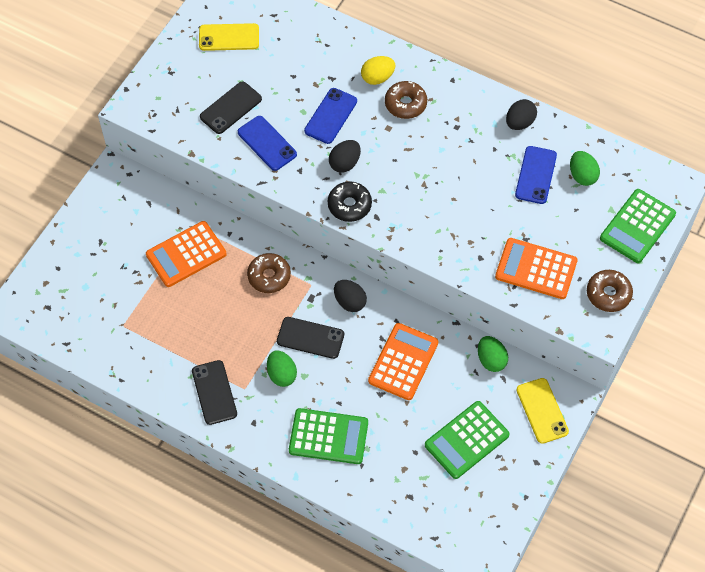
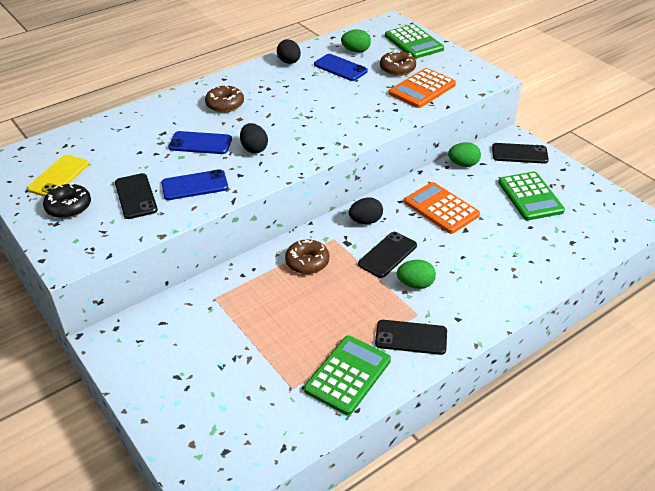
camera: 65 degrees left, 20 degrees down
orange calculator [146,221,227,287] -> none
green calculator [289,408,368,464] -> green calculator moved to [304,336,391,415]
blue phone [304,88,357,144] -> blue phone turned 45 degrees counterclockwise [168,131,232,154]
black donut [328,182,372,222] -> black donut moved to [43,183,91,218]
yellow egg [361,56,395,85] -> none
yellow phone [517,378,569,444] -> black phone [492,143,549,164]
brown donut [587,270,633,312] -> brown donut moved to [380,51,416,76]

